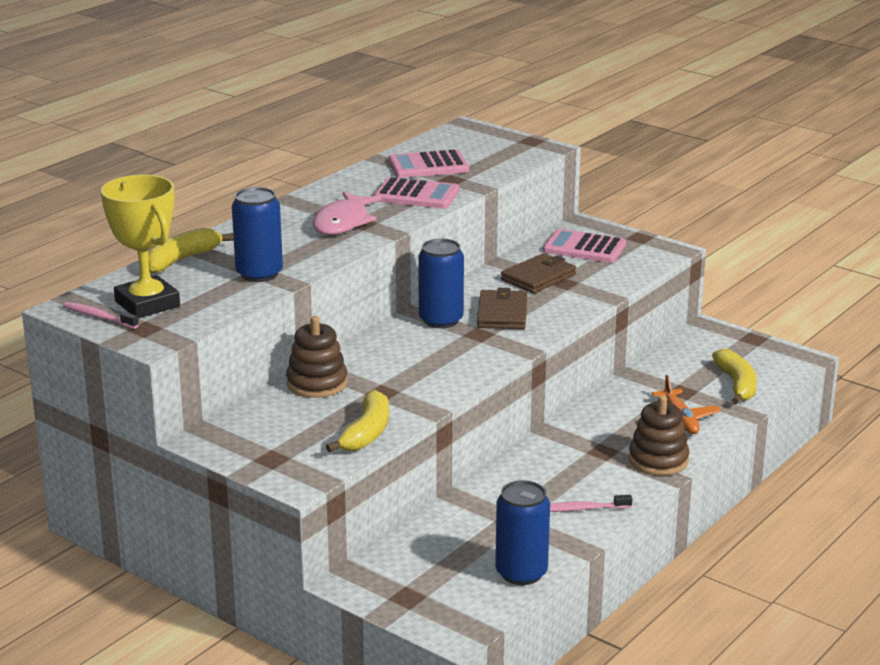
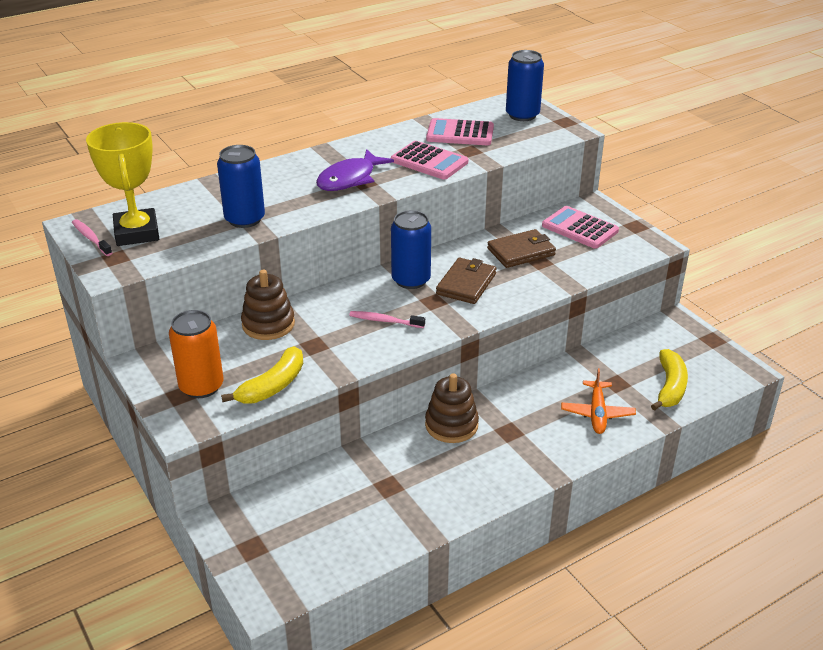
camera: 20 degrees right, 10 degrees up
yellow banana [148,228,234,273] -> none
pink fish [312,191,382,235] -> purple fish [316,149,394,191]
blue can [495,480,550,585] -> blue can moved to [506,50,544,121]
pink toothbrush [550,495,632,512] -> pink toothbrush moved to [349,311,425,328]
brown stacking toy [629,395,690,475] -> brown stacking toy moved to [425,374,479,443]
none -> orange can [169,310,223,398]

